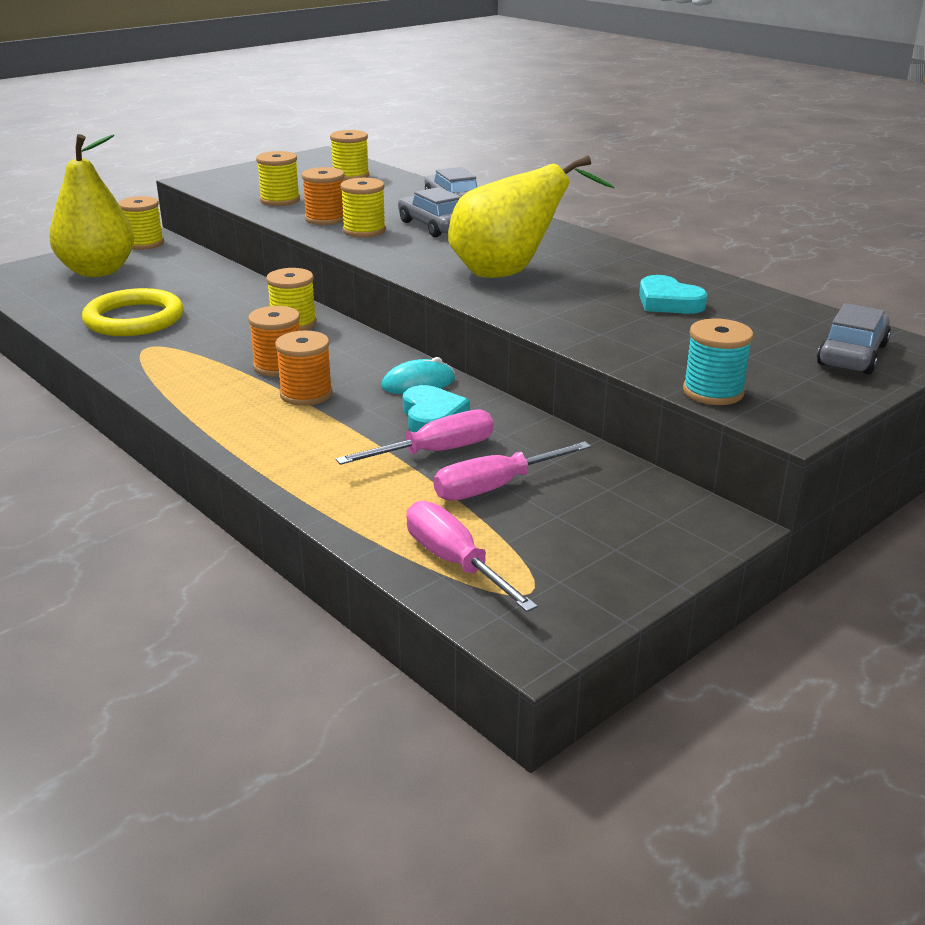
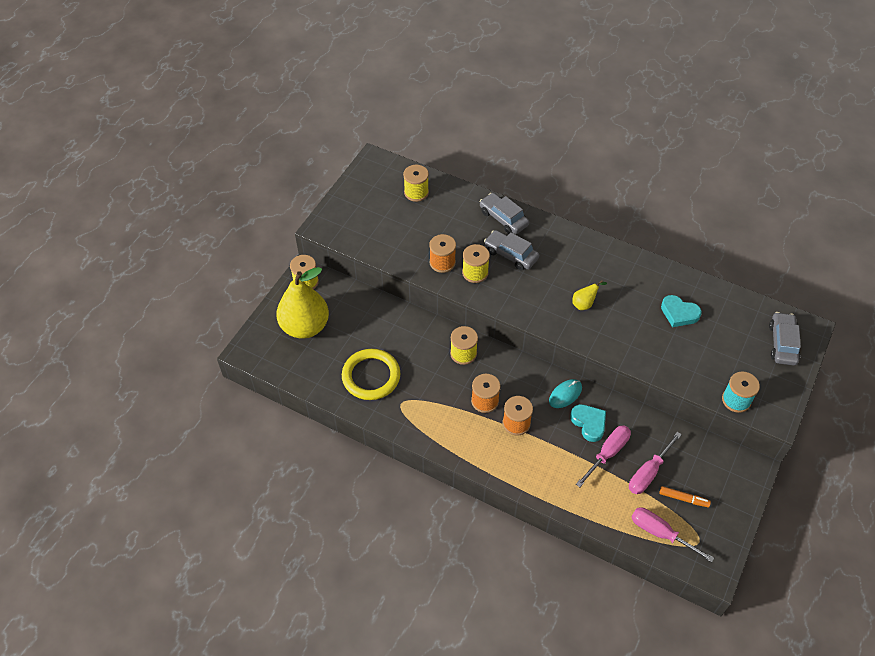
camera: 20 degrees left, 25 degrees up
yellow spool [256,151,300,206] -> none
yellow pear [448,155,615,278] -> yellow pear [572,280,607,310], size x0.41
none -> orange marker [659,486,711,507]

